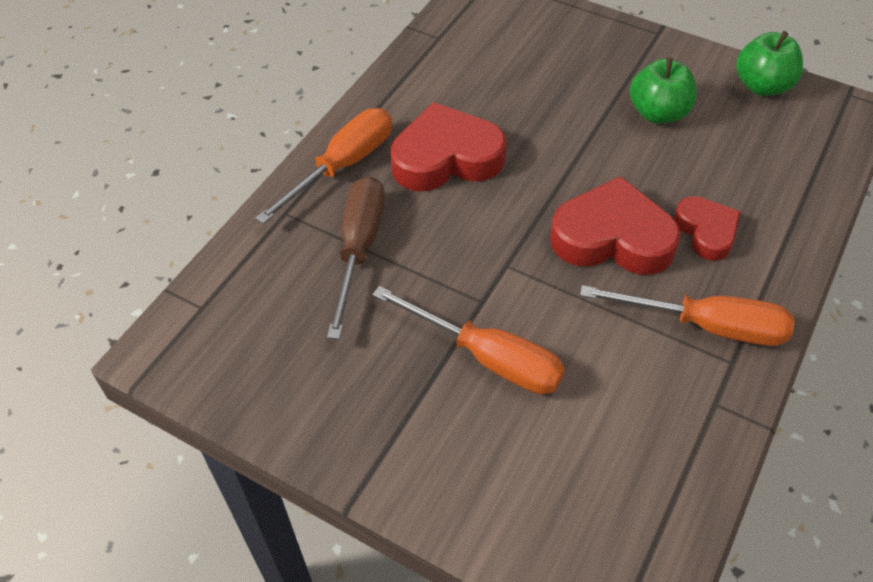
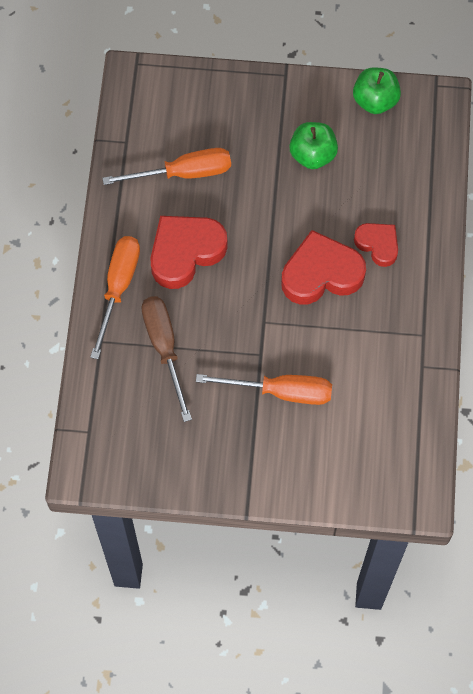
camera: 25 degrees left, 15 degrees up
orange screwdriver [580,285,795,346] -> orange screwdriver moved to [102,148,231,185]

